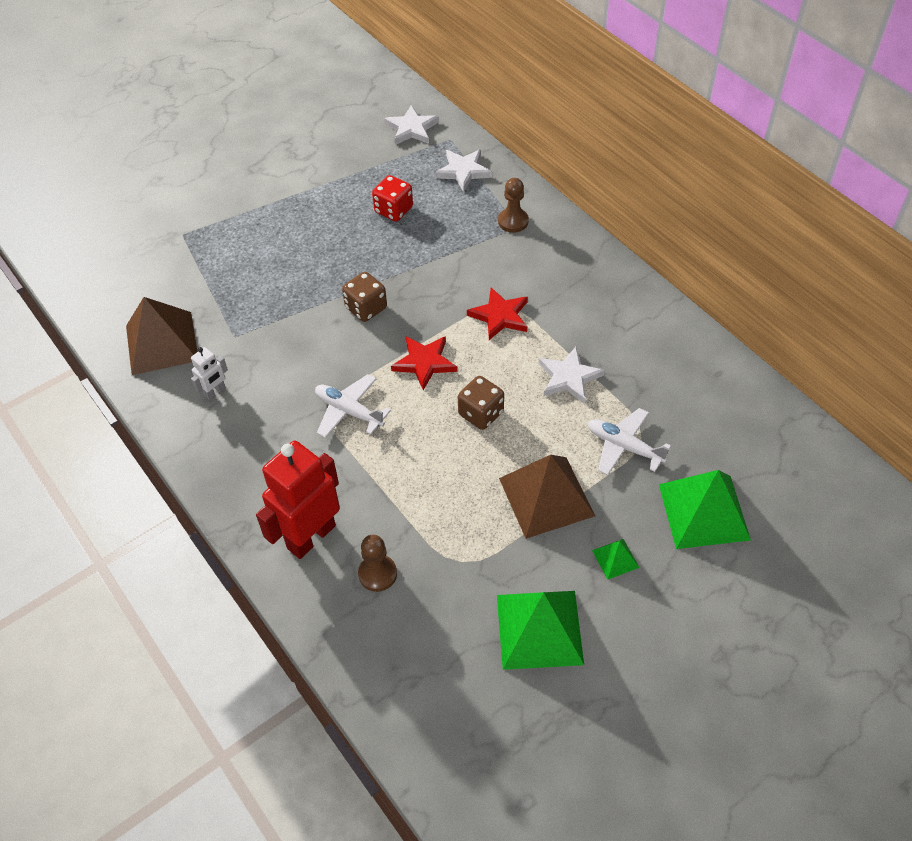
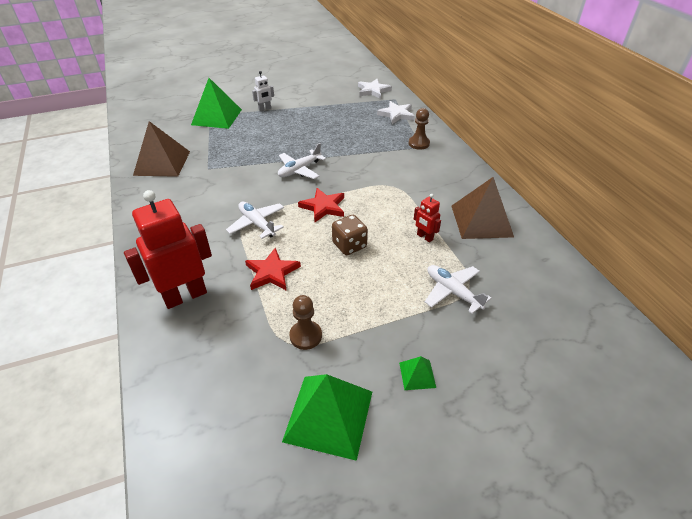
camera: 15 degrees right, 10 degrees down
white robot [191,347,228,400] -> white robot moved to [252,71,274,111]
brown dice [342,272,387,322] -> white plane [278,143,326,179]
brown pawn [358,535,397,592] -> brown pawn moved to [289,295,322,350]
red dice [372,175,413,222] -> none
red star [467,287,528,340] -> red star moved to [245,248,301,291]
brown pyramid [499,455,595,539] -> brown pyramid moved to [451,177,514,239]
white star [539,347,605,404] -> red robot [414,194,441,243]
green pyramid [659,470,751,549] -> green pyramid moved to [191,78,242,129]

